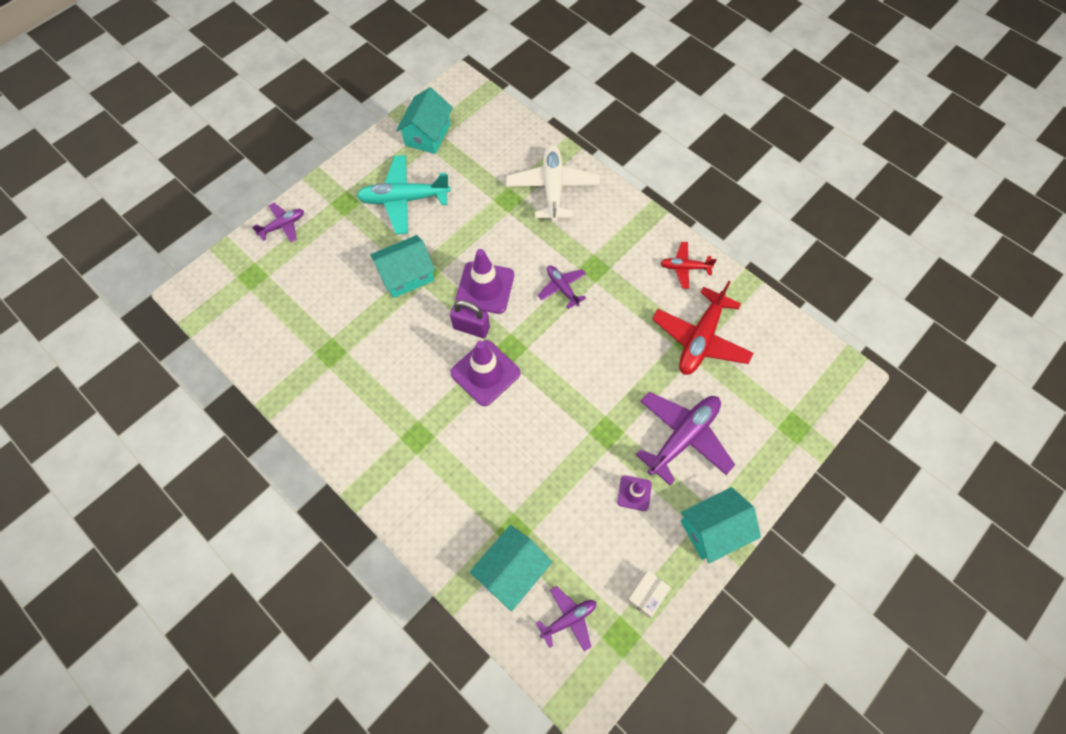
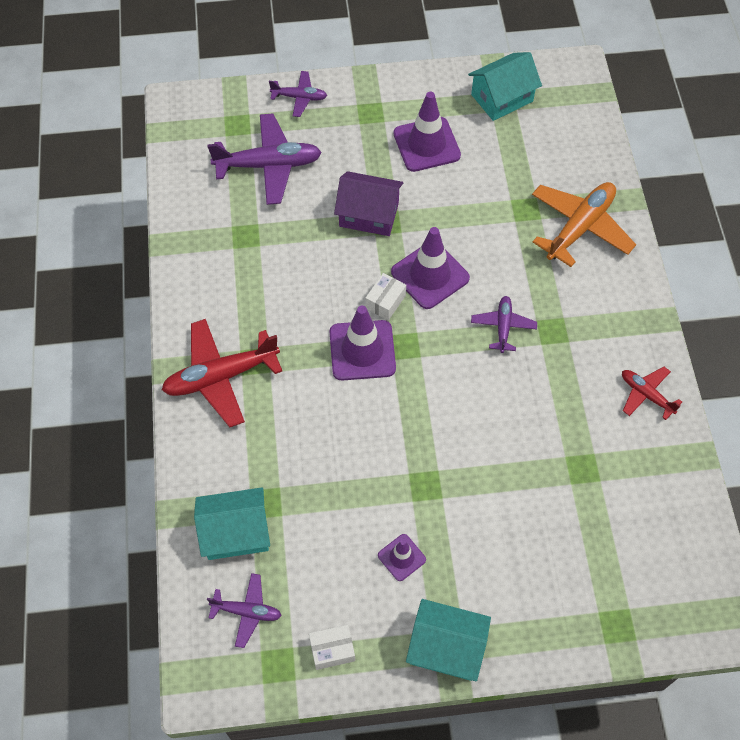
camera: 40 degrees right, 5 degrees down
turquoise plane [357,155,451,234] -> purple traffic cone [393,92,461,172]
turquoise house [370,235,435,298] -> purple house [334,171,404,236]
purple padlock [450,300,490,338] -> white box [365,273,406,320]
white plane [506,144,600,222] -> orange plane [532,182,636,267]
purple plane [636,392,735,485] -> purple plane moved to [207,113,322,205]
red plane [652,281,753,375] -> red plane moved to [162,319,282,427]

